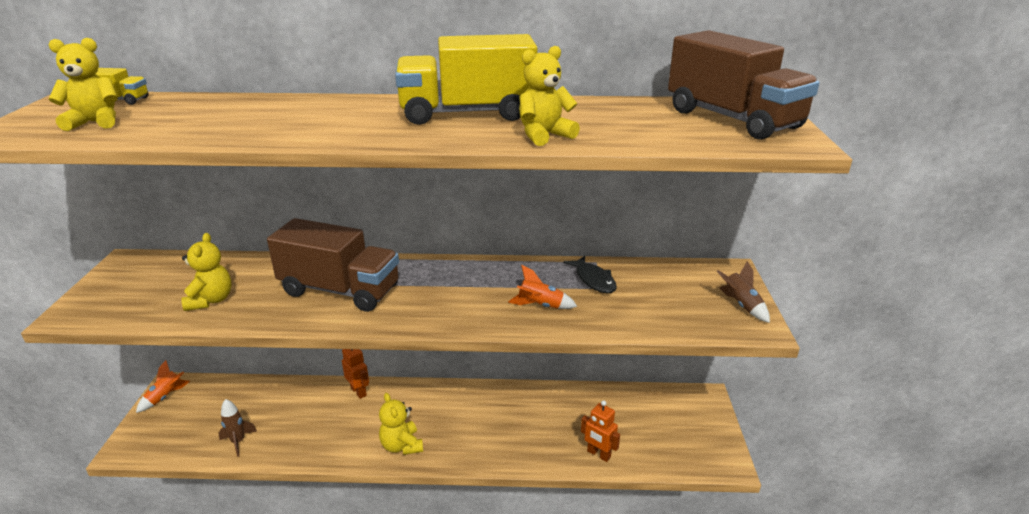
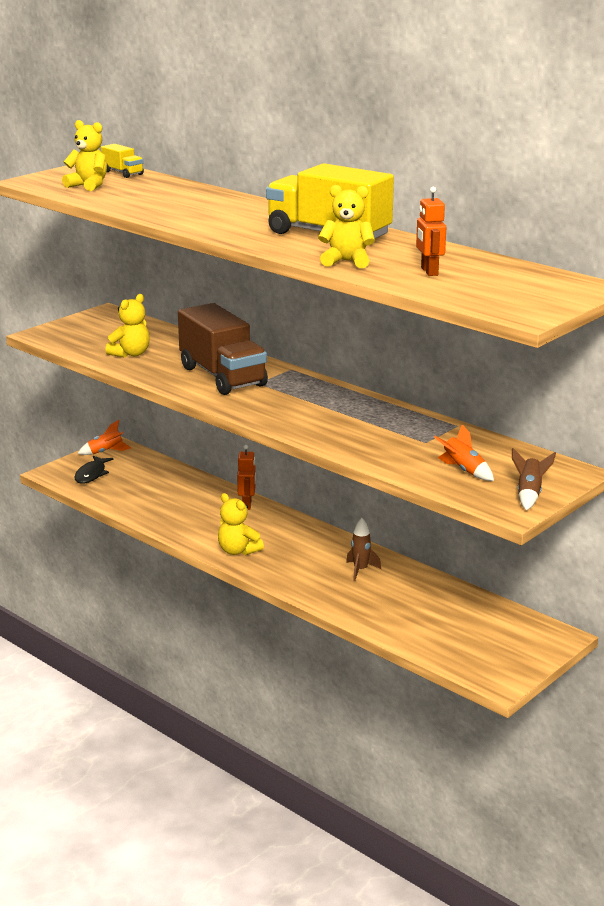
camera: 40 degrees right, 5 degrees down
brown rocket [218,399,257,457] -> brown rocket moved to [346,518,381,581]
yellow teddy bear [379,393,423,455] -> yellow teddy bear turned 60 degrees counterclockwise [218,493,264,555]
orange rocket [508,265,578,309] -> orange rocket moved to [434,424,494,481]
black fish [563,256,617,293] -> black fish moved to [74,456,114,484]
orange robot [581,400,620,462] -> orange robot moved to [416,187,446,276]
brown truck [668,30,819,140] -> none

